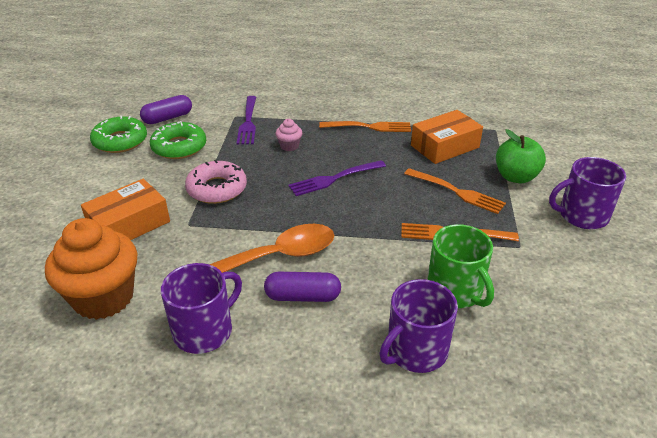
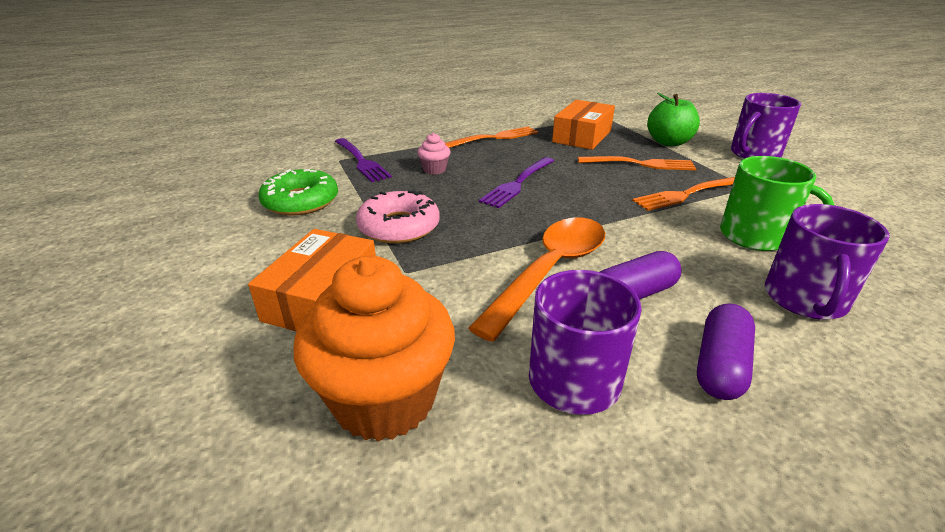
camera: 30 degrees left, 5 degrees down
green donut [90,116,147,153] -> none
purple capsule [140,95,192,124] -> purple capsule moved to [697,303,755,400]

